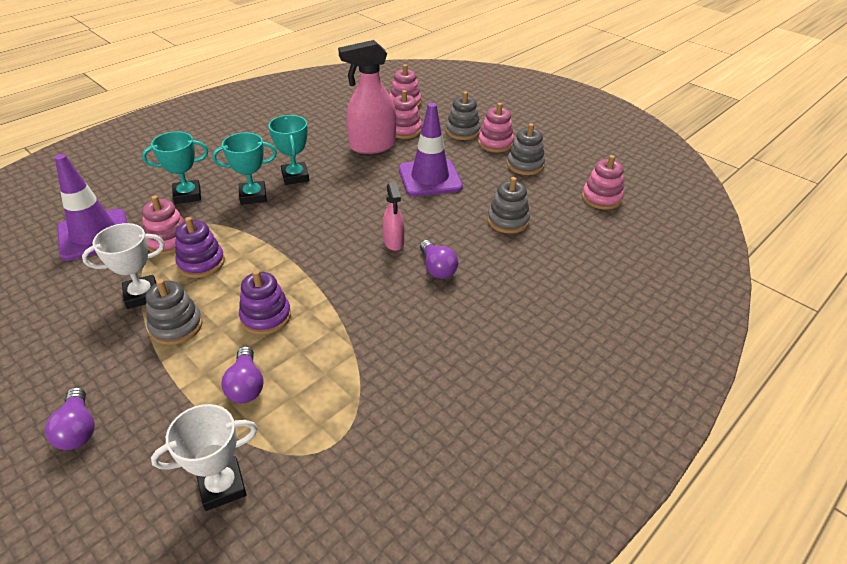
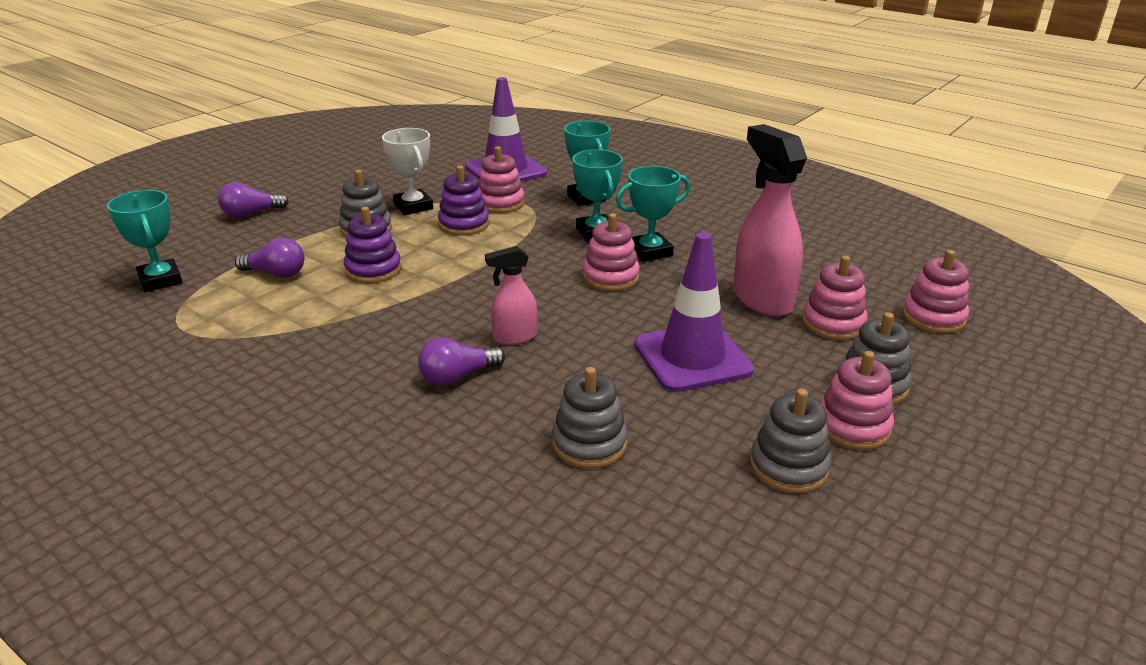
camera: 85 degrees right, 10 degrees down
white trophy [151,404,258,511] -> turquoise trophy [107,190,182,292]
purple light bulb [221,346,263,403] -> purple light bulb turned 150 degrees counterclockwise [235,238,304,278]
pink stacking toy [582,155,624,210] -> pink stacking toy moved to [583,213,640,291]

